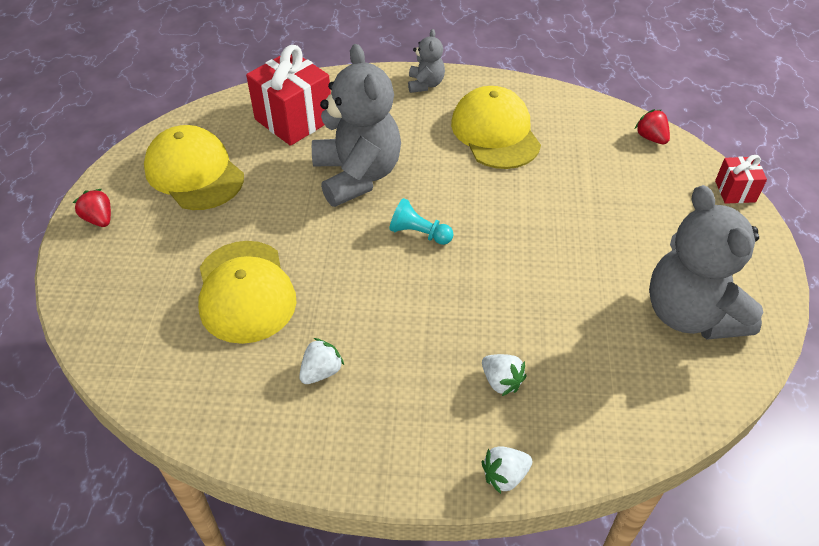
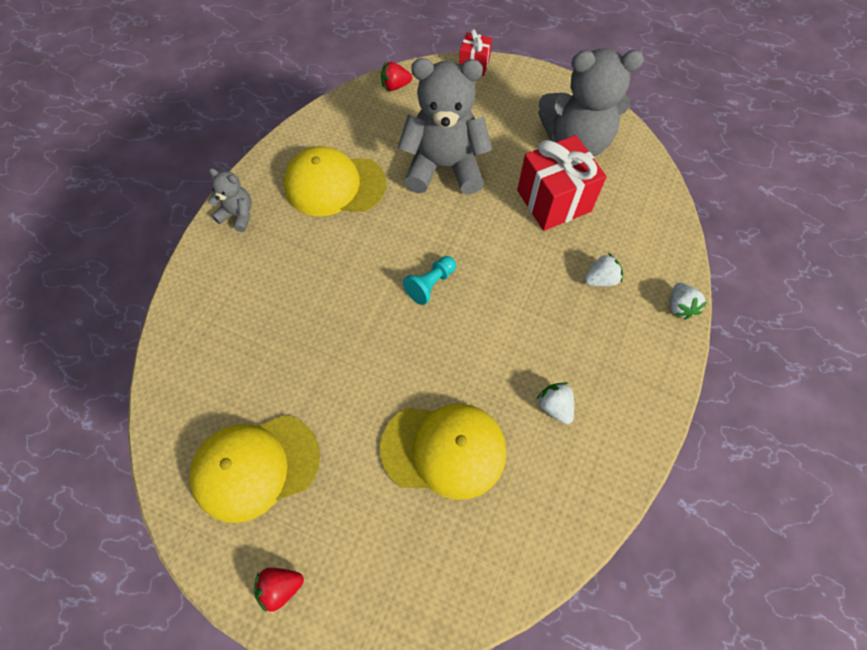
camera: 70 degrees left, 15 degrees up
red gift [246,45,331,146] -> red gift moved to [517,135,607,231]
grey teddy bear [312,44,401,207] -> grey teddy bear moved to [397,58,492,195]

